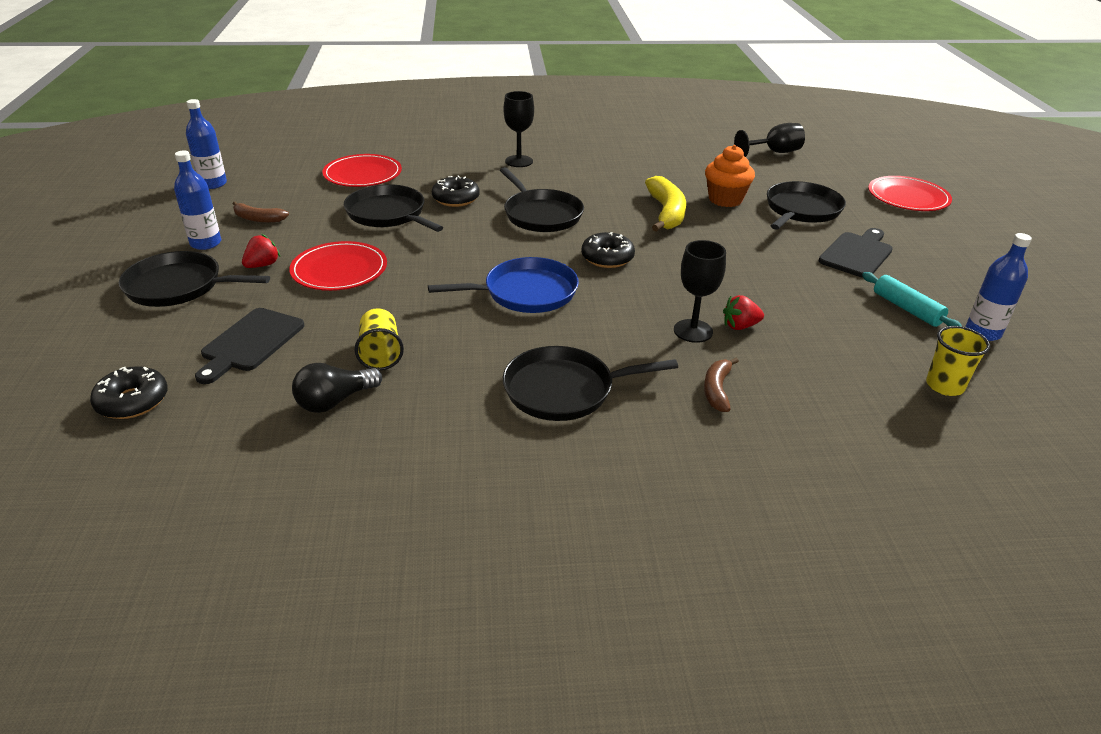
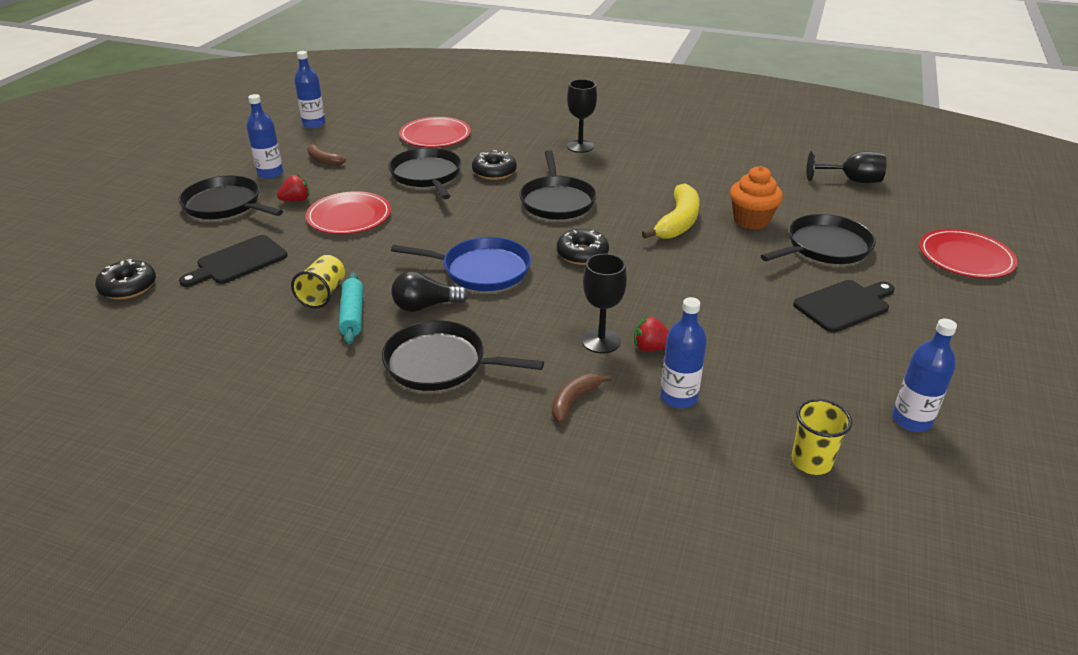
camera: 25 degrees right, 0 degrees up
black light bulb [292,363,382,413] -> black light bulb moved to [391,271,469,312]
turquoise rolling pin [862,272,962,327] -> turquoise rolling pin moved to [339,273,363,345]
none -> blue bottle [660,297,707,409]

